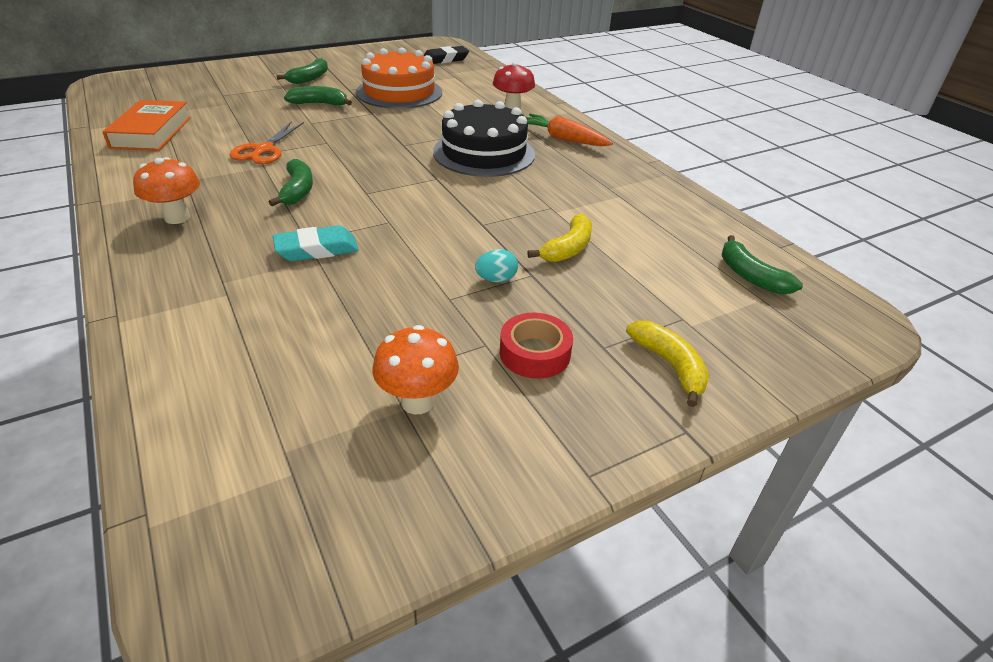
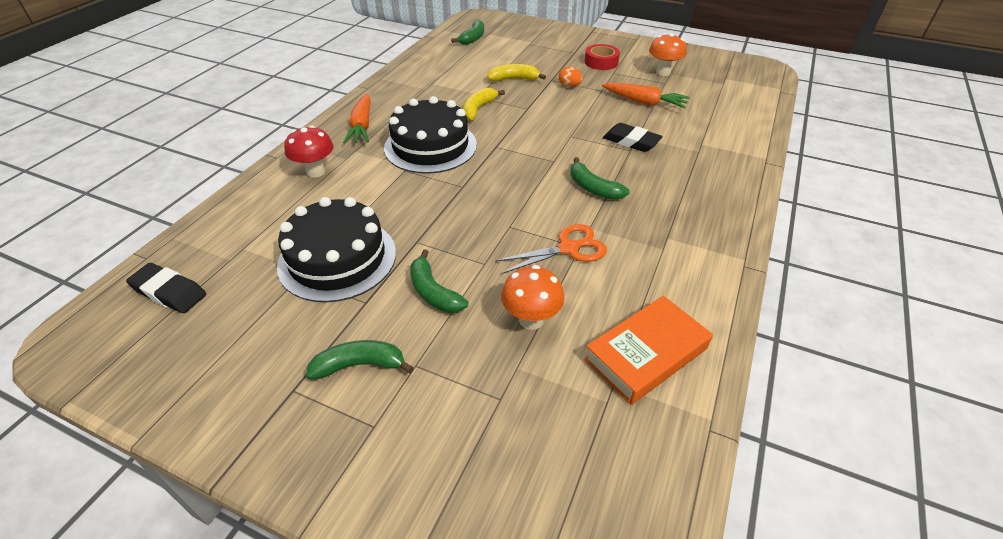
camera: 125 degrees left, 5 degrees up
orange mushroom [133,157,200,224] -> orange mushroom moved to [501,265,565,330]
green banana [269,159,313,206] -> green banana turned 90 degrees counterclockwise [570,157,630,200]
turquoise eraser [273,225,359,261] -> black eraser [603,123,663,152]
orange cake [356,47,442,109] -> black cake [277,197,396,302]
turquoise egg [475,249,518,283] -> orange egg [559,67,583,87]
yellow banana [626,321,710,407] -> yellow banana moved to [462,88,505,121]
none -> orange carrot [602,83,690,108]

